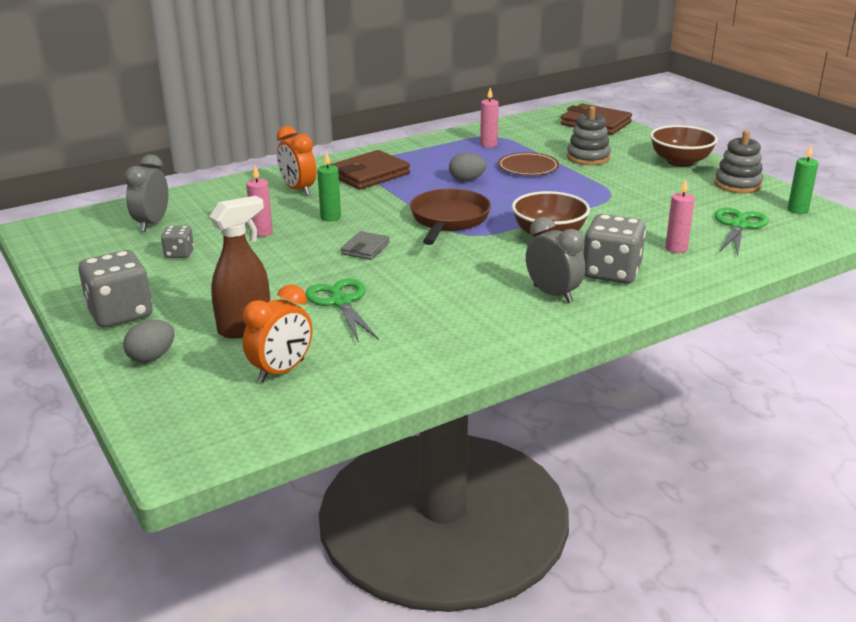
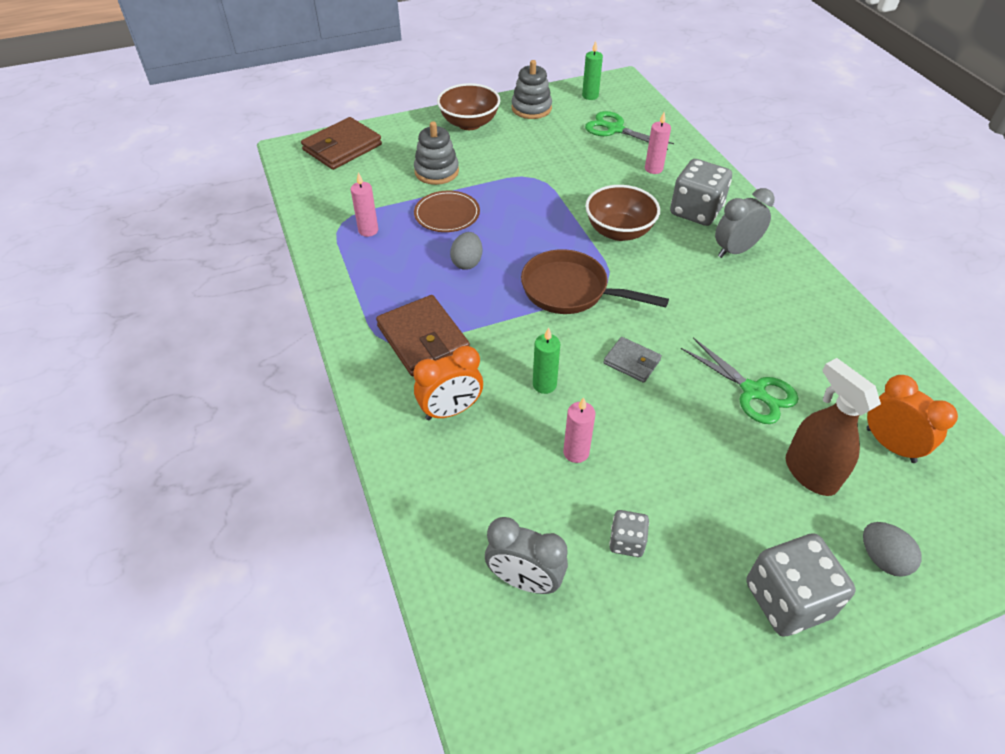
camera: 80 degrees left, 20 degrees up
green scissors [306,279,379,342] -> green scissors turned 120 degrees counterclockwise [681,338,799,424]

